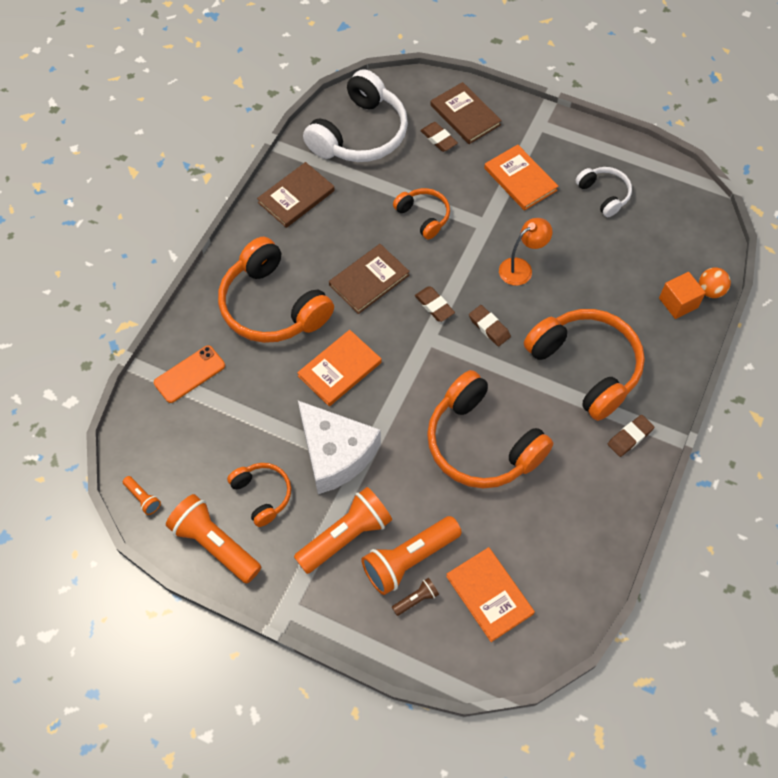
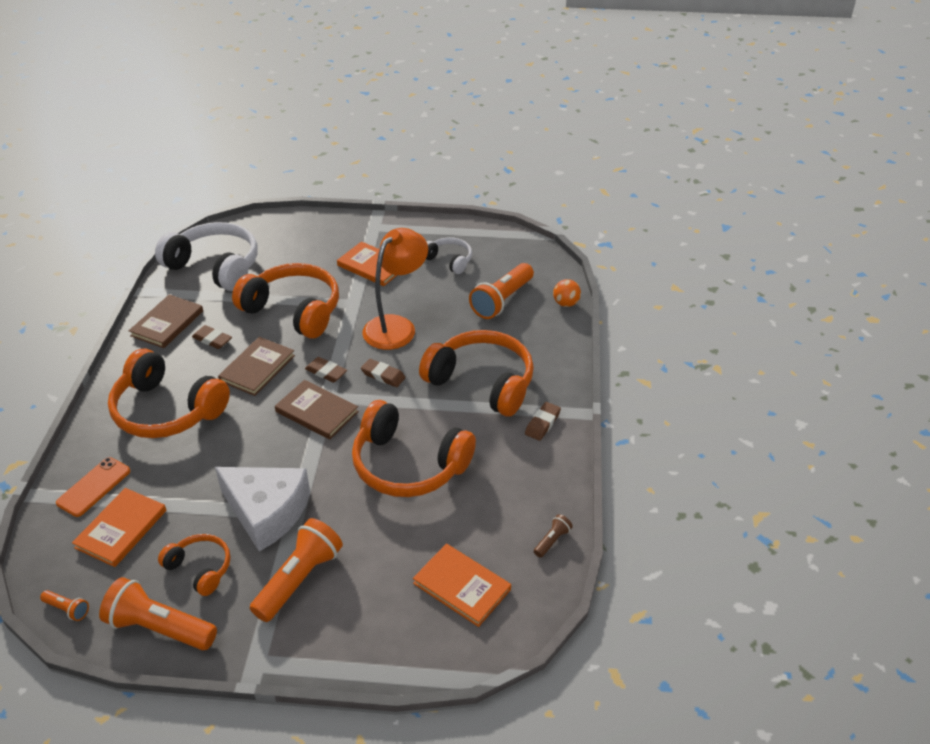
camera: 20 degrees left, 20 degrees down
orange book [297,330,382,406] -> orange book moved to [72,488,166,567]
white headphones [303,69,408,162] -> white headphones turned 75 degrees counterclockwise [155,222,257,291]
orange flashlight [361,516,462,595] -> orange flashlight moved to [469,263,534,319]
brown flashlight [392,578,439,616] -> brown flashlight moved to [534,514,573,558]
orange headphones [393,188,450,240] -> orange headphones [232,263,339,338], size x1.91
brown eraser [420,122,458,152] -> brown eraser moved to [192,325,232,349]
brown book [430,82,502,144] -> brown book moved to [275,380,359,440]
orange lamp [499,218,552,286] -> orange lamp [362,228,428,350], size x1.67
orange cube [659,272,706,319] -> none

